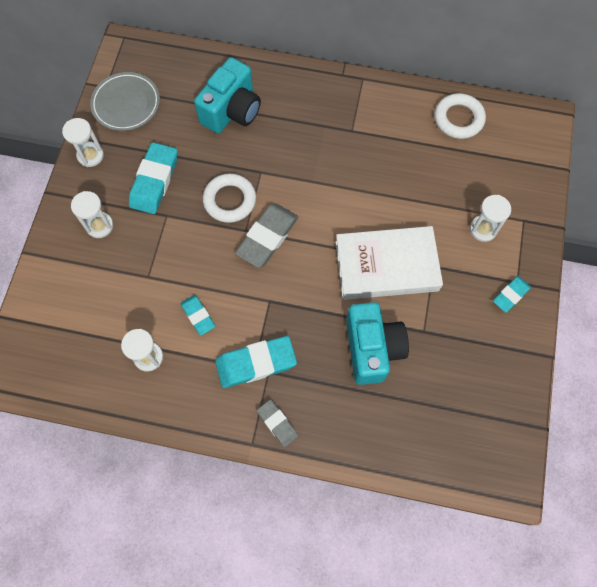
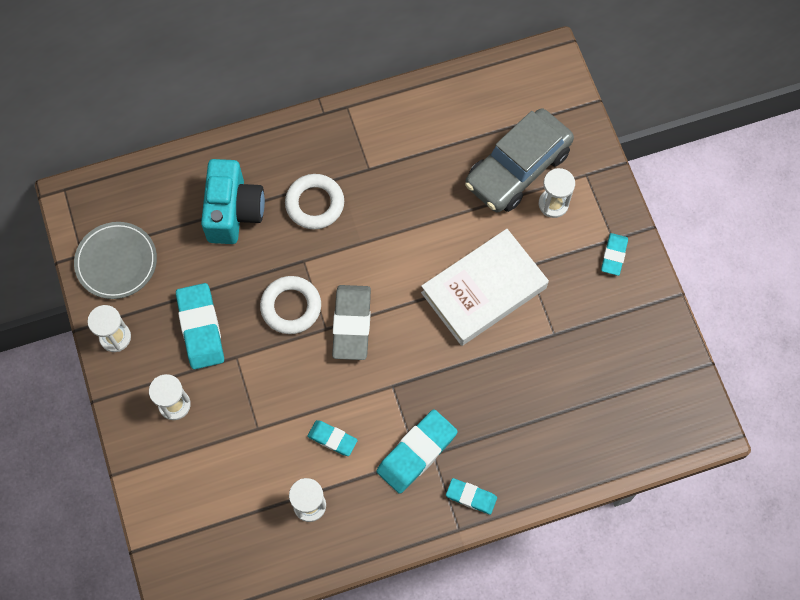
camera: 30 degrees left, 0 degrees up
grey eraser [257,400,298,447] -> turquoise eraser [446,478,497,515]
turquoise camera [346,302,409,385] -> none
white ring [435,93,486,139] -> white ring moved to [285,174,344,229]
none -> grey car [465,108,574,212]

